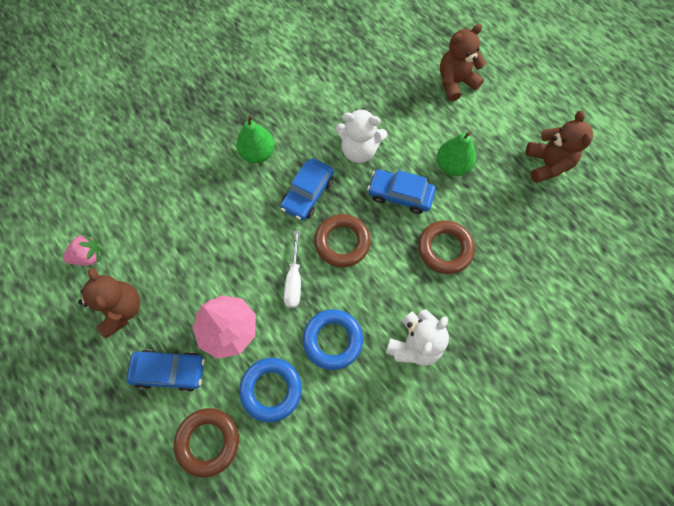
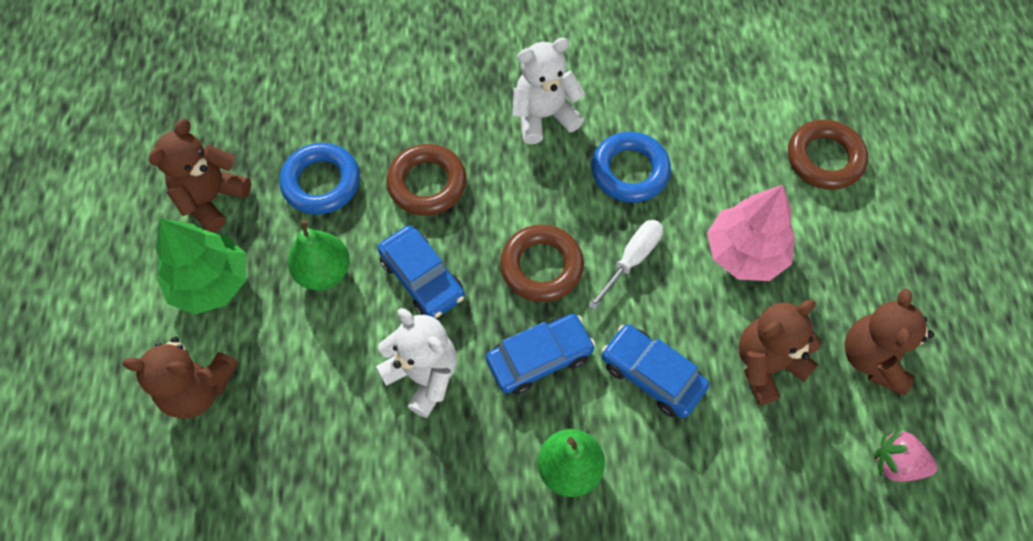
camera: 145 degrees left, 5 degrees down
blue car [126,349,205,392] -> blue car moved to [601,324,709,418]
blue ring [239,358,302,423] -> blue ring moved to [280,143,360,215]
none -> green tree [156,218,246,315]
none -> brown teddy bear [738,300,821,405]

